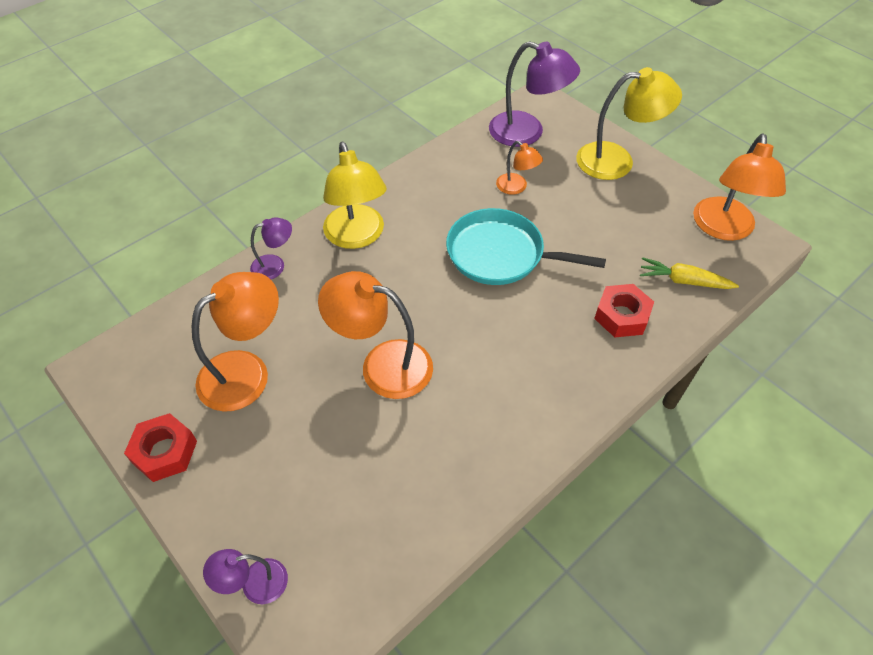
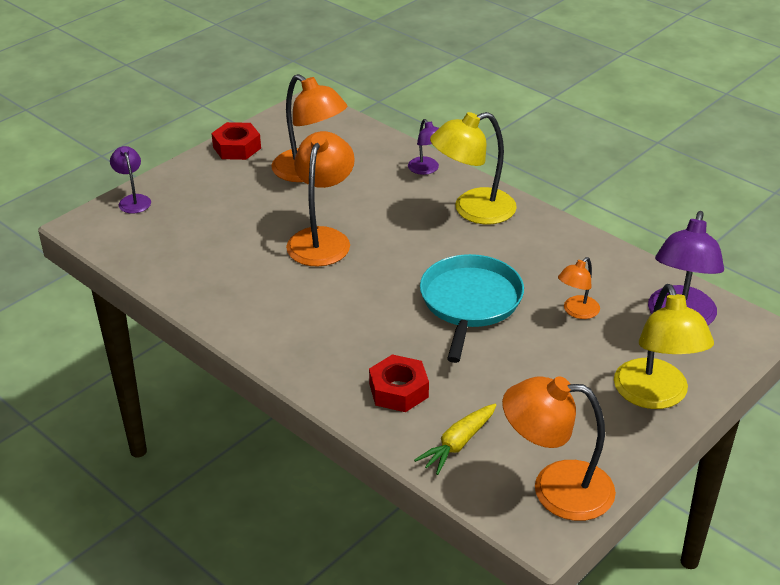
camera: 85 degrees right, 15 degrees down
yellow carrot [640,257,739,289] -> yellow carrot turned 150 degrees counterclockwise [414,404,497,475]

